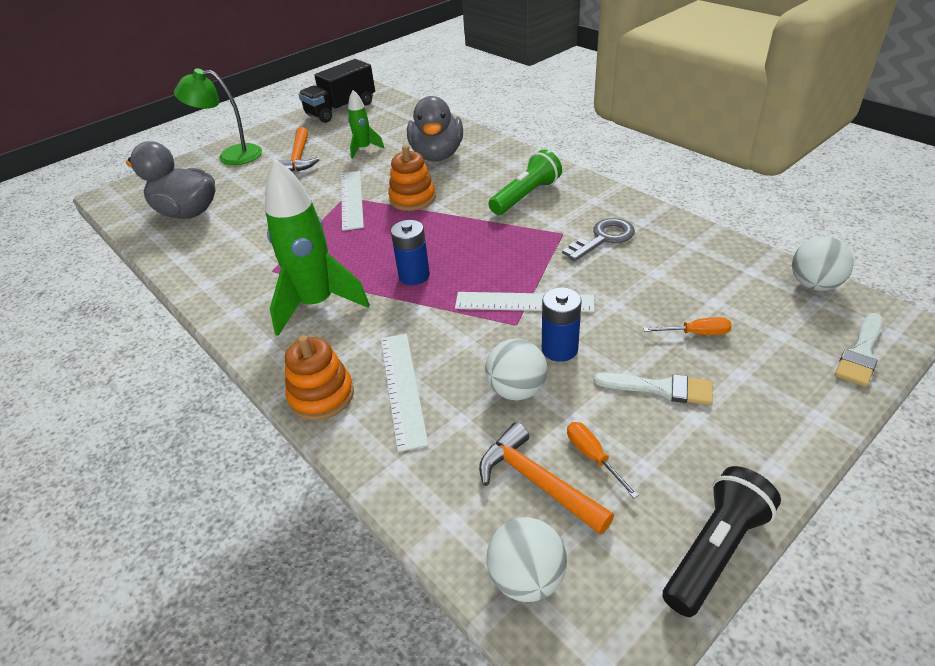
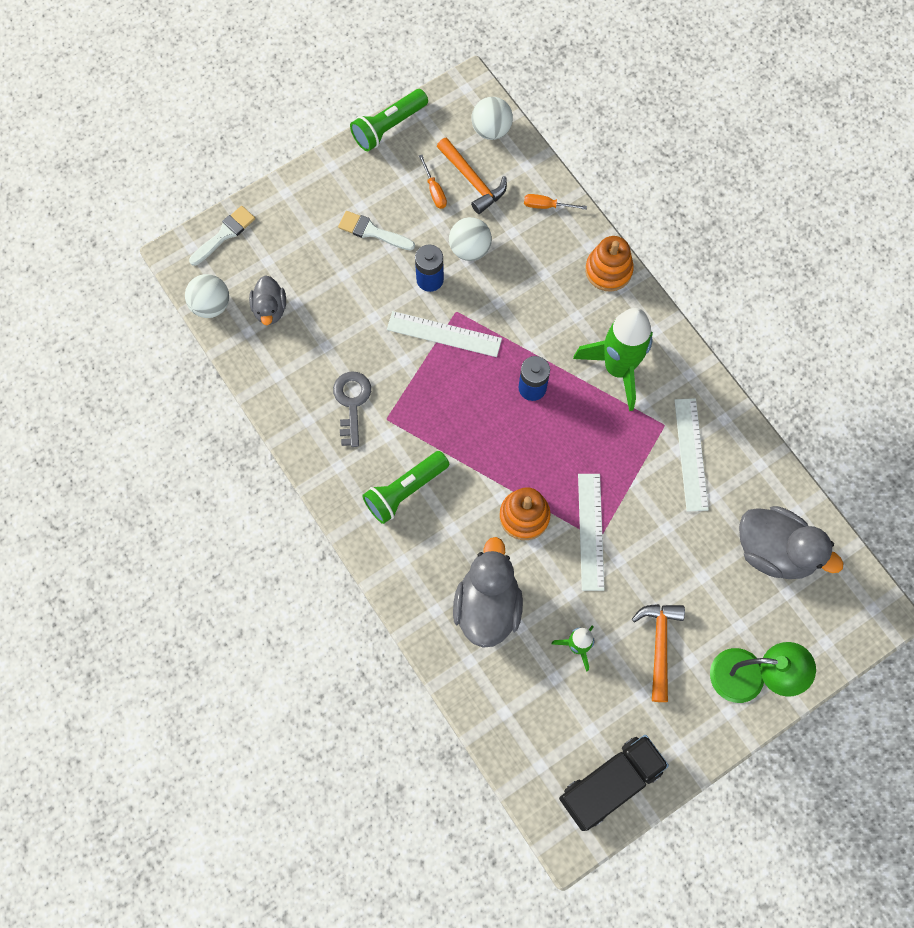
camera: 175 degrees left, 30 degrees up
white ruler [381,334,429,452] -> white ruler moved to [674,398,709,512]
grey key [562,218,635,261] -> grey key turned 120 degrees clockwise [333,371,371,447]
orange screwdriver [643,317,732,335] -> orange screwdriver moved to [524,194,587,210]
black flashlight [663,466,781,617] -> green flashlight [350,89,428,151]
none -> grey duck [249,275,286,325]

